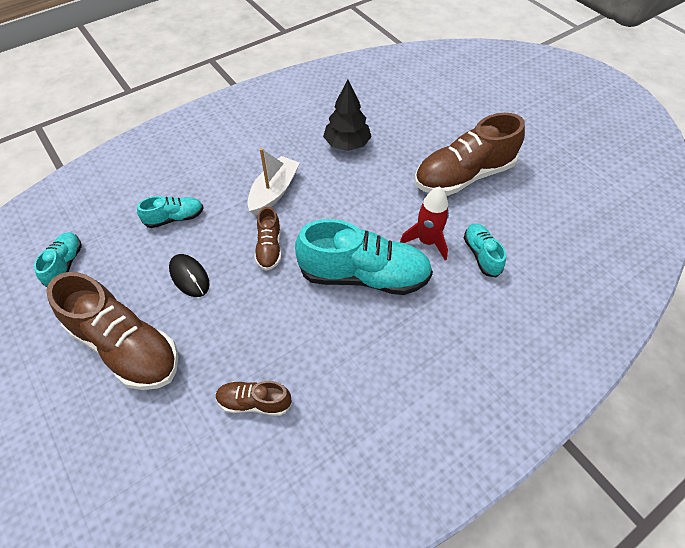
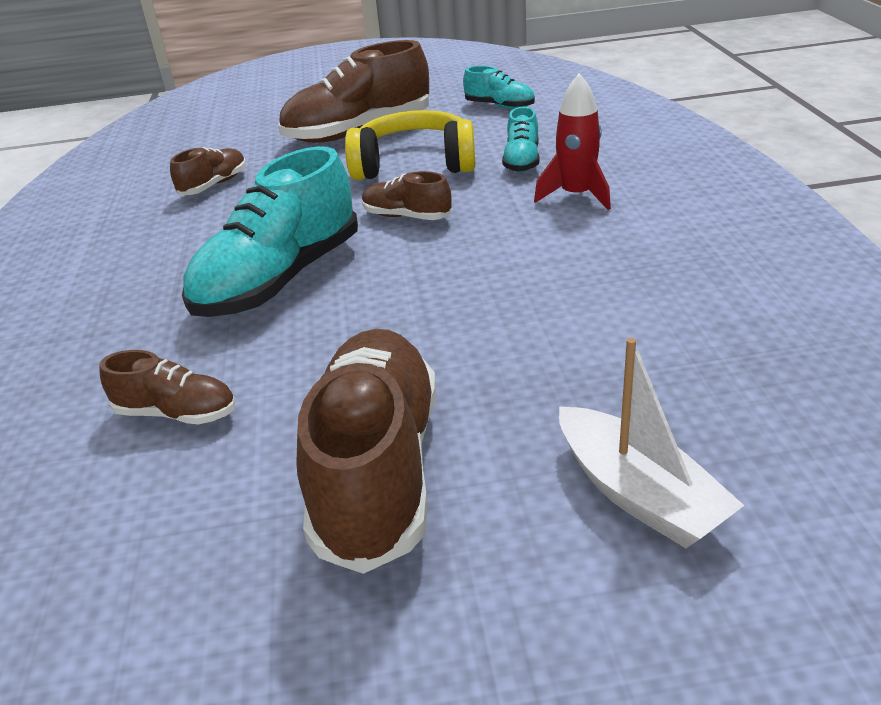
camera: 120 degrees right, 20 degrees down
black mouse [169,254,210,297] -> yellow headphones [345,110,476,180]
white boat [247,148,300,216] -> white boat moved to [559,338,745,548]
black tree [323,80,372,151] -> none
red rocket [400,186,449,260] -> red rocket moved to [534,73,611,210]
turquoise shoe [464,223,506,277] -> brown shoe [100,350,236,424]

